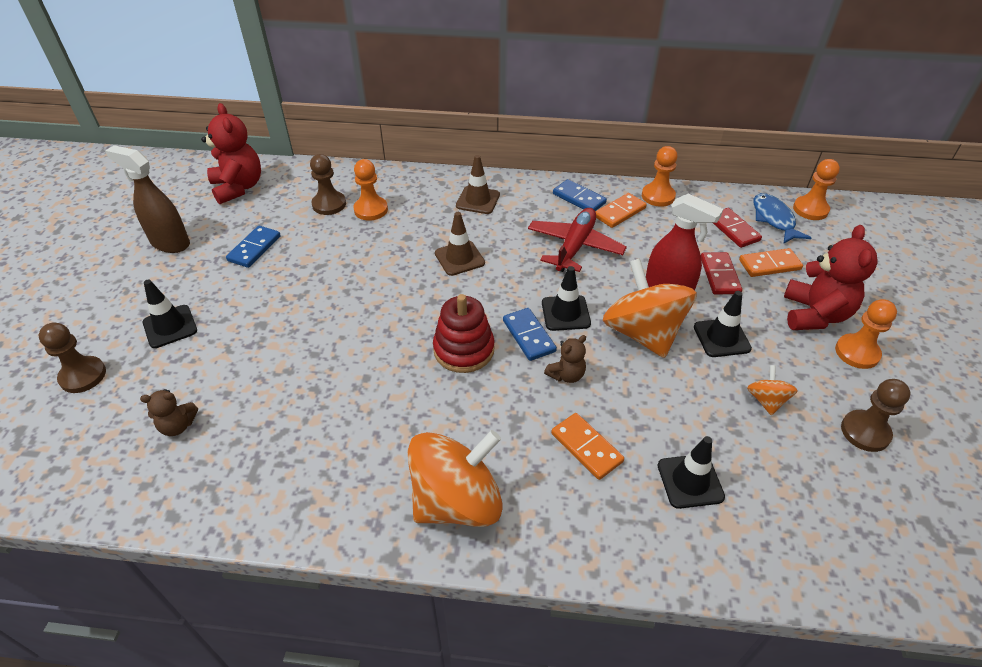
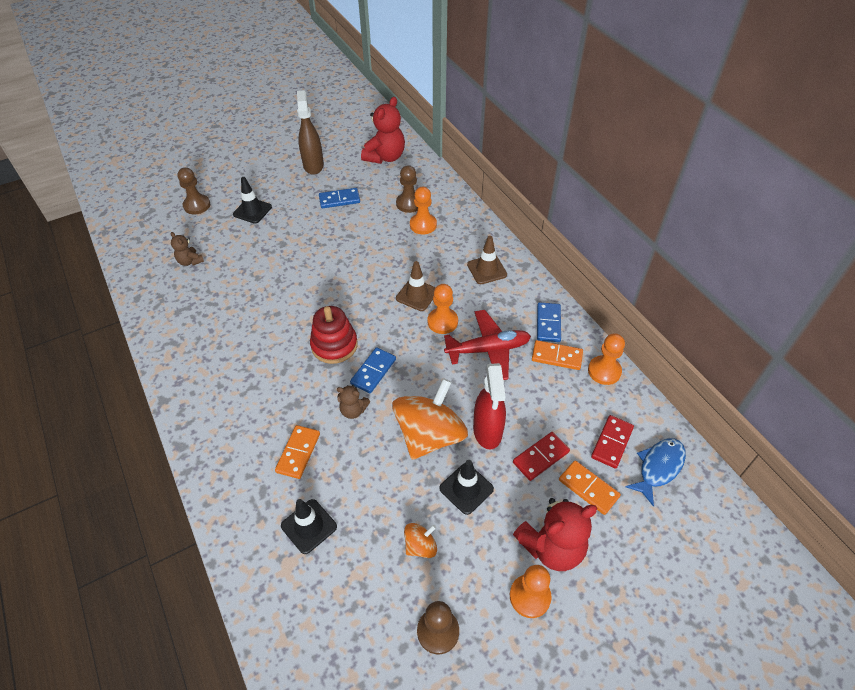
camera: 55 degrees right, 5 degrees up
orange spinning top [407,430,502,527] -> none
black traffic cone [542,266,591,331] -> none
orange pawn [793,159,840,220] -> orange pawn moved to [427,284,458,334]

